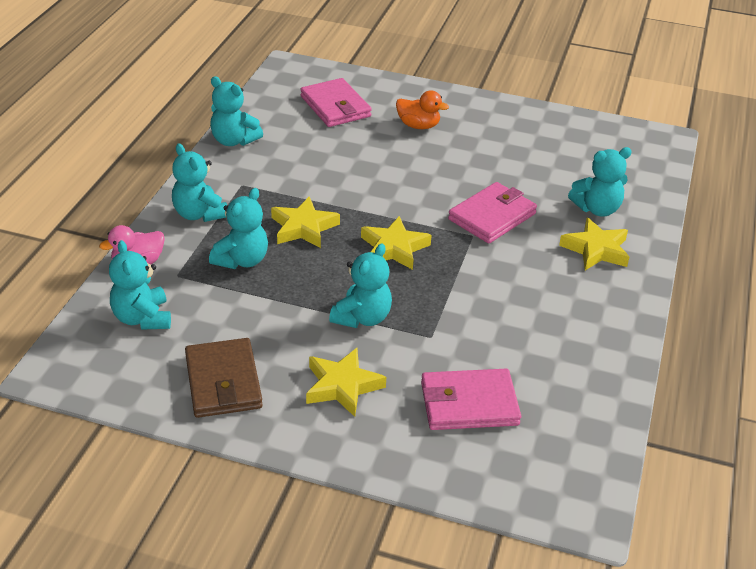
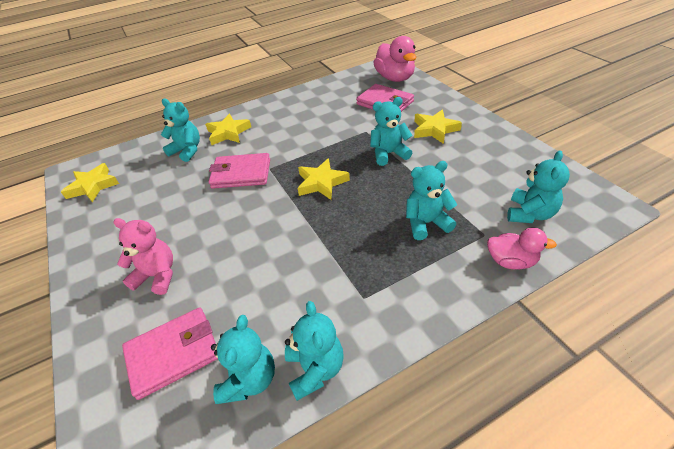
camera: 130 degrees left, 5 degrees up
turquoise teddy bear [172,143,227,222] -> turquoise teddy bear moved to [211,315,275,404]
brown wallet [185,338,263,418] -> none
yellow star [271,196,340,248] -> yellow star moved to [61,163,119,203]
pink wallet [300,78,372,127] -> pink wallet turned 45 degrees clockwise [122,307,218,400]
orange duck [396,90,449,129] -> pink teddy bear [113,218,173,295]
none -> pink duck [373,36,416,82]

